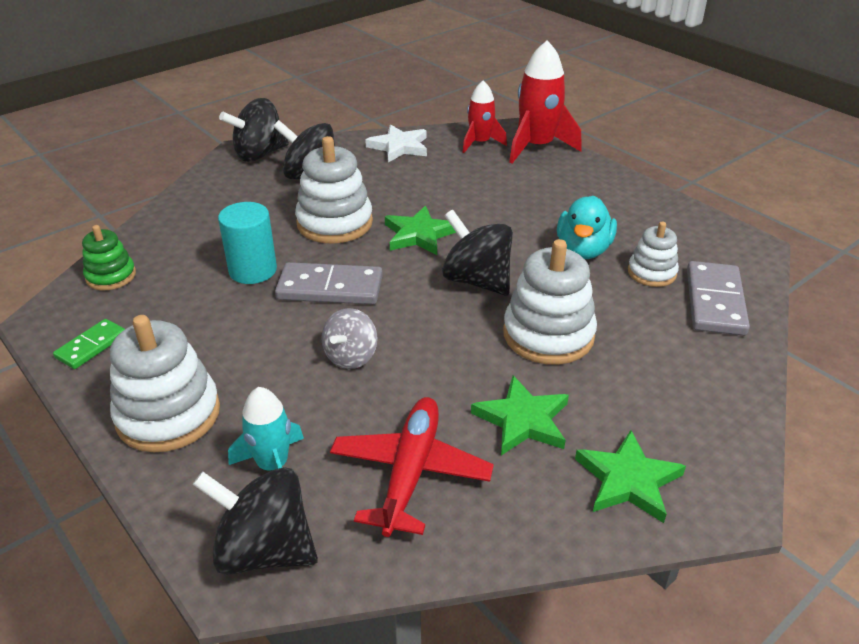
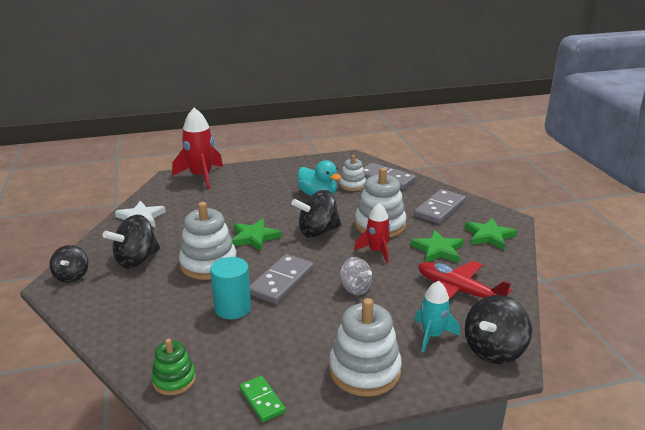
camera: 65 degrees left, 10 degrees down
black spinning top [219,98,289,162] -> black spinning top [50,245,89,283], size x0.65
red rocket [462,80,507,153] -> red rocket moved to [354,203,390,263]
none -> grey domino [414,189,466,224]

